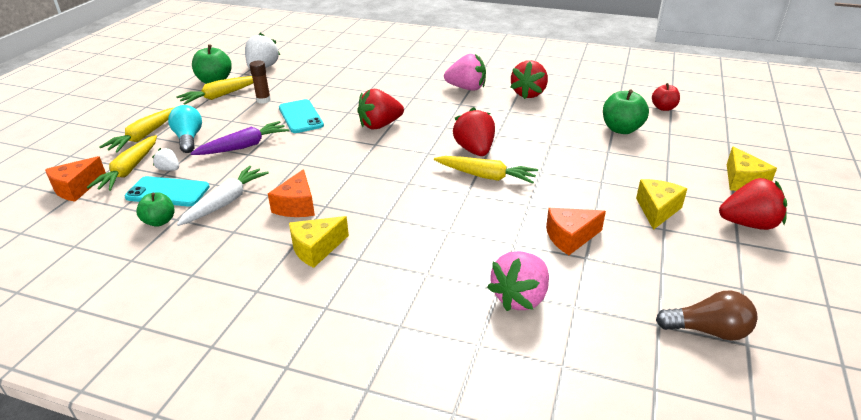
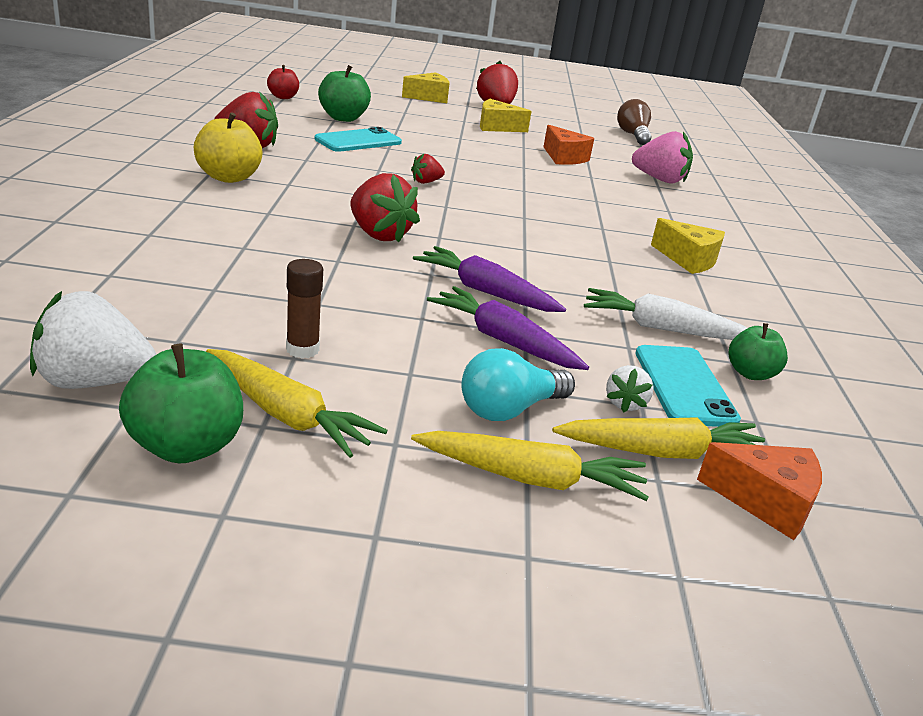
camera: 110 degrees left, 5 degrees down
orange cheese [268,169,315,217] -> none
turquoise phone [279,99,324,133] -> turquoise phone moved to [314,127,402,152]
yellow carrot [434,156,538,184] -> none
pink strawberry [444,54,486,91] -> yellow apple [194,112,263,183]
red strawberry [453,107,495,156] -> red strawberry [411,154,445,184], size x0.52
none -> purple carrot [413,246,566,312]

